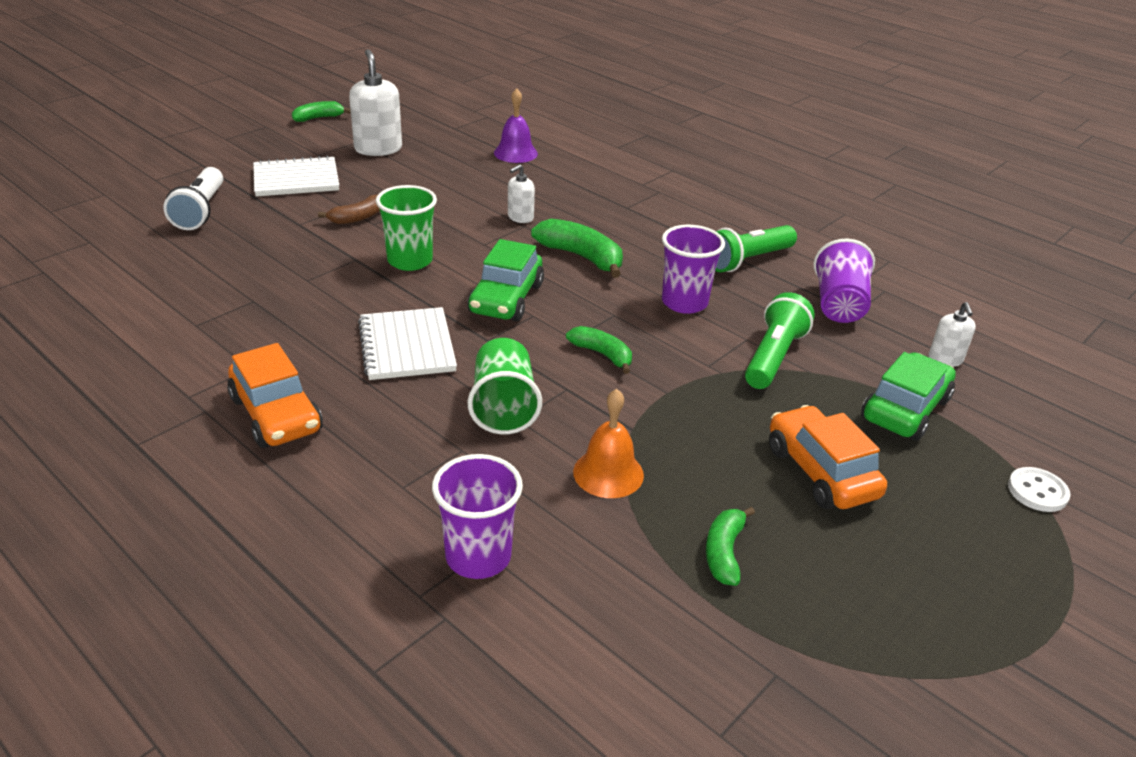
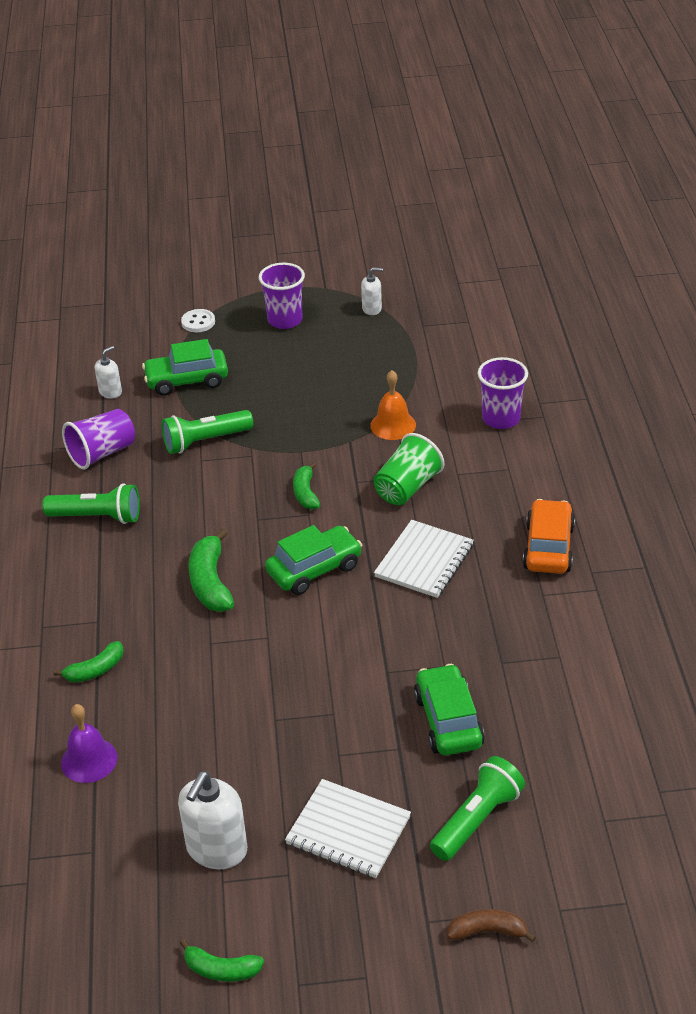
camera: 135 degrees left, 5 degrees up
white flashlight [163,167,223,230] -> green flashlight [430,756,525,861]
brown banana [318,194,380,224] -> brown banana moved to [447,909,536,942]
green cup [376,185,437,271] -> none
white soap dispenser [508,164,535,223] -> white soap dispenser moved to [361,267,383,315]
purple cup [662,225,725,314] -> purple cup moved to [259,263,305,329]
green banana [706,507,755,586] -> green banana moved to [53,641,124,683]
orange car [769,405,887,509] -> none
none -> green car [414,664,485,755]

